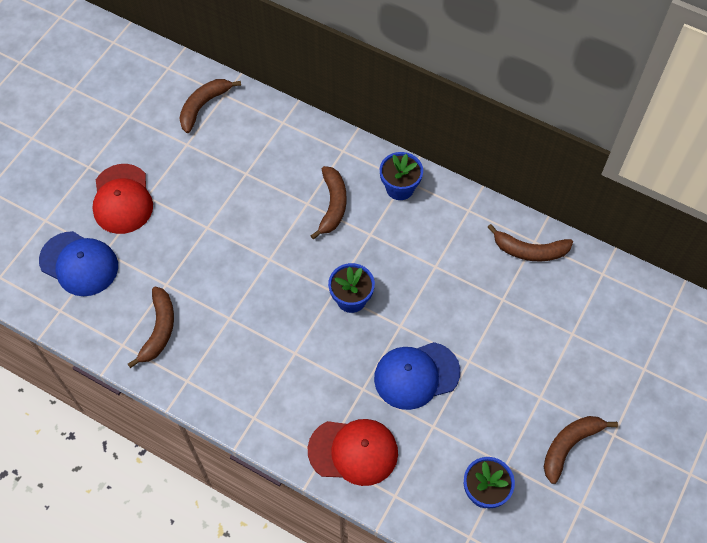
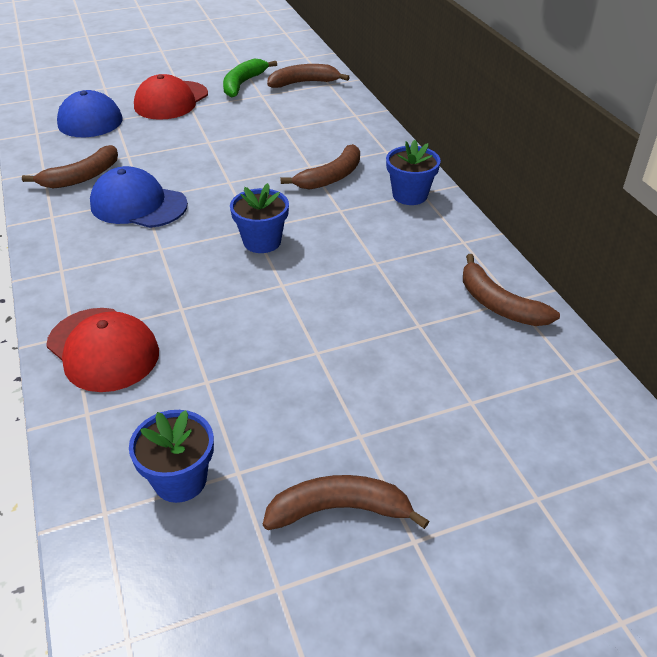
camera: 40 degrees right, 20 degrees down
blue cap [374,342,460,410] -> blue cap moved to [90,166,188,228]
none -> green banana [223,59,277,98]

